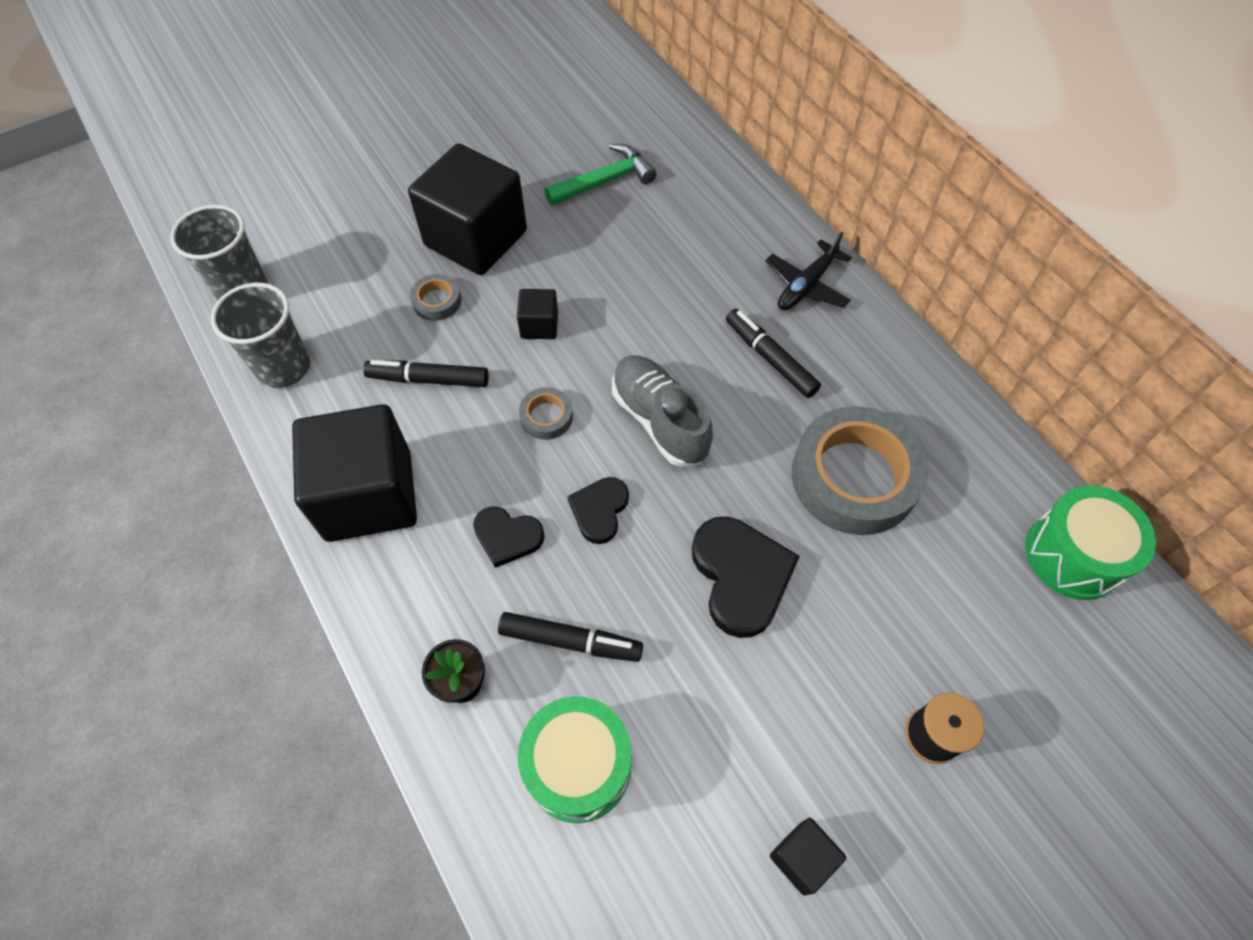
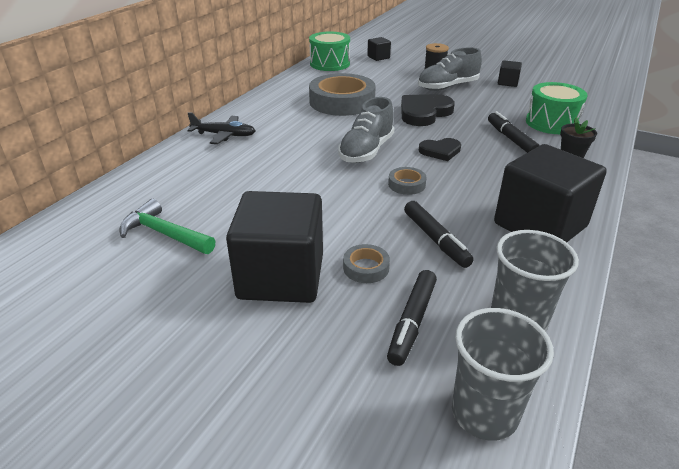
camera: 120 degrees left, 25 degrees down
black heart [473,506,545,568] -> none
black cube [517,289,558,339] -> black cube moved to [367,37,391,61]
black marker [726,309,821,398] -> black marker moved to [387,270,437,366]
none -> grey shoe [418,47,482,91]

